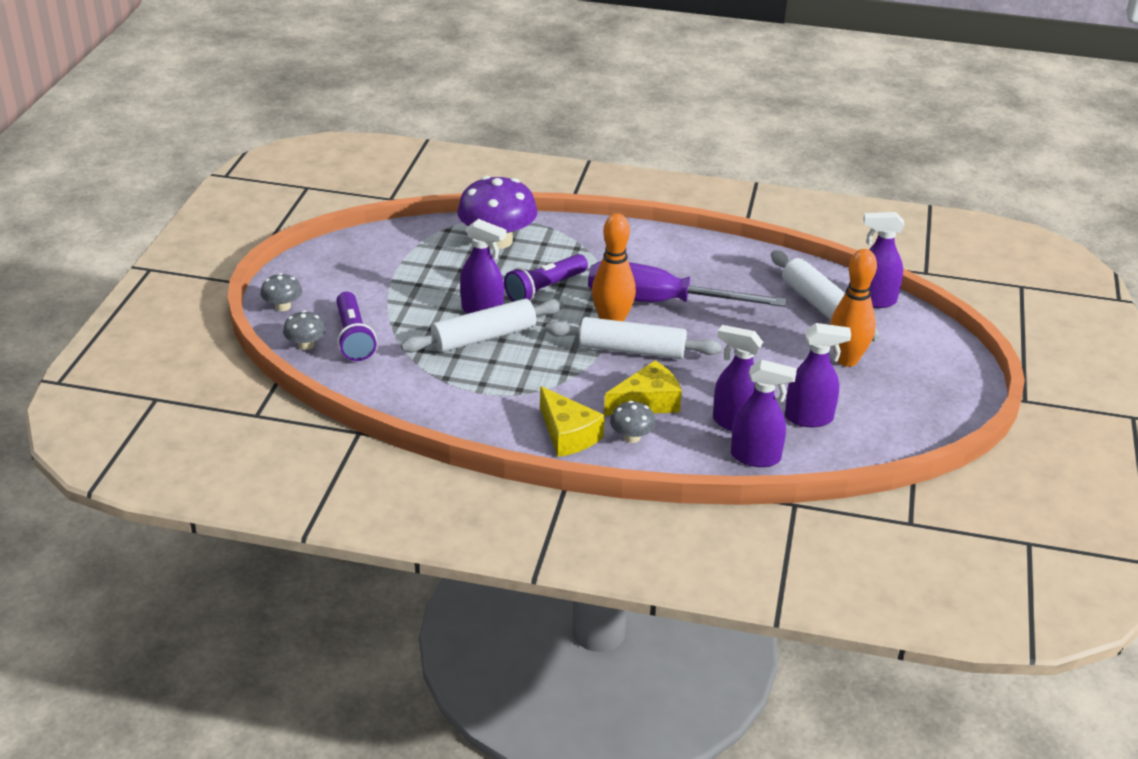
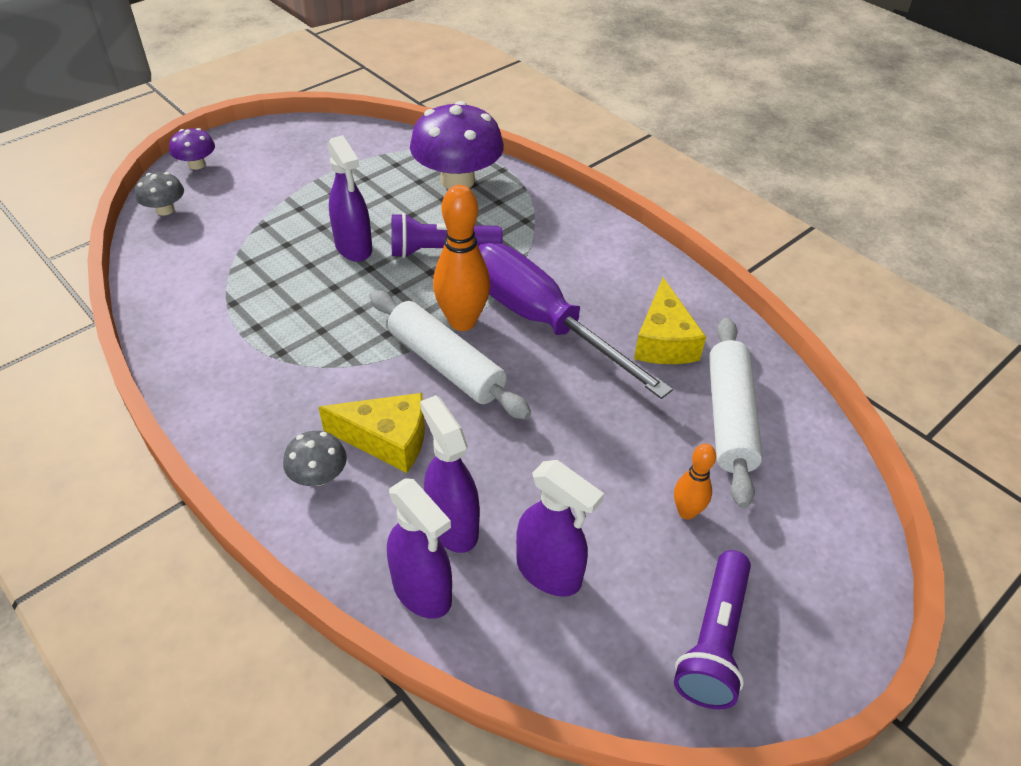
camera: 35 degrees right, 10 degrees up
grey mushroom [261,273,302,311] -> purple mushroom [169,128,215,170]
purple flashlight [336,292,377,361] -> purple flashlight moved to [674,550,751,709]
white rolling pin [401,299,564,353] -> none
yellow cheese [540,386,605,457] -> yellow cheese moved to [634,277,706,364]
orange bowling pin [830,249,877,367] -> orange bowling pin [674,444,716,519], size x0.55
purple spray bottle [863,212,905,308] -> none

